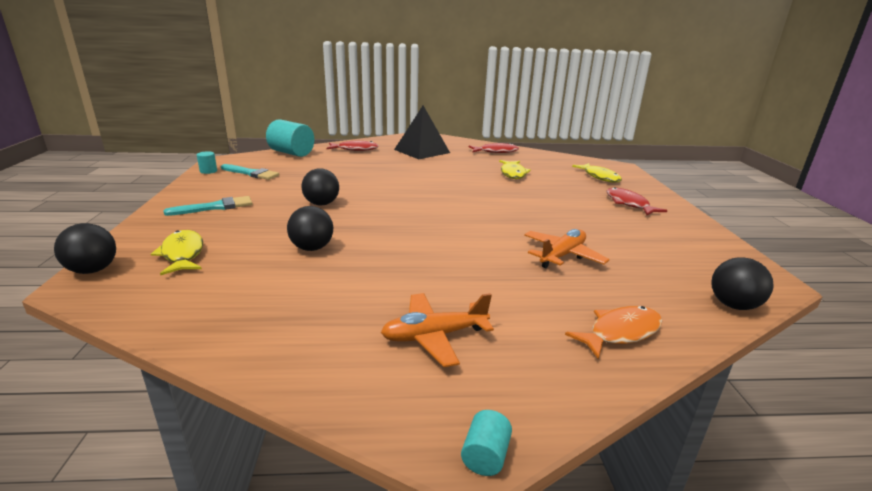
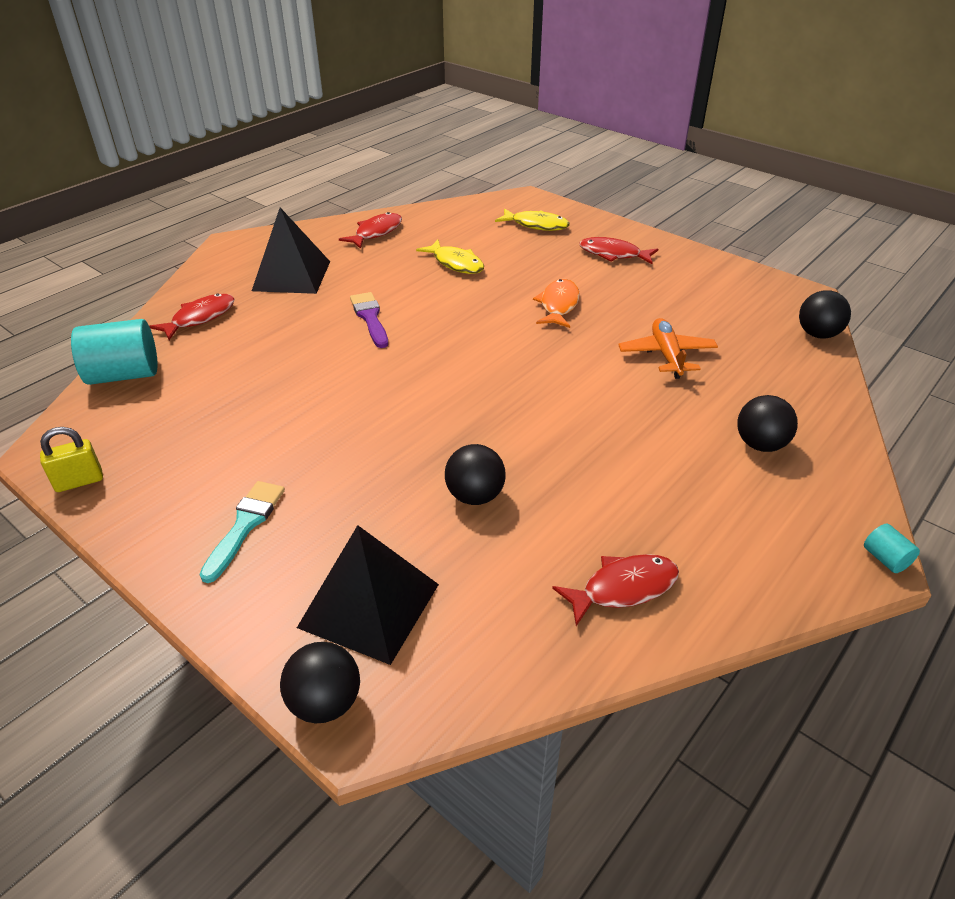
camera: 45 degrees left, 15 degrees up
yellow fish [151,230,203,275] -> black pyramid [297,525,439,665]
turquoise cylinder [197,151,217,174] -> yellow padlock [40,427,103,492]
turquoise brush [221,164,279,180] -> none
black ball [301,168,339,206] -> black ball moved to [737,395,798,452]
orange plane [381,293,494,367] -> none
orange fish [565,306,662,360] -> orange fish moved to [533,279,580,328]
none -> purple brush [350,292,388,348]
none -> red fish [552,554,679,626]

